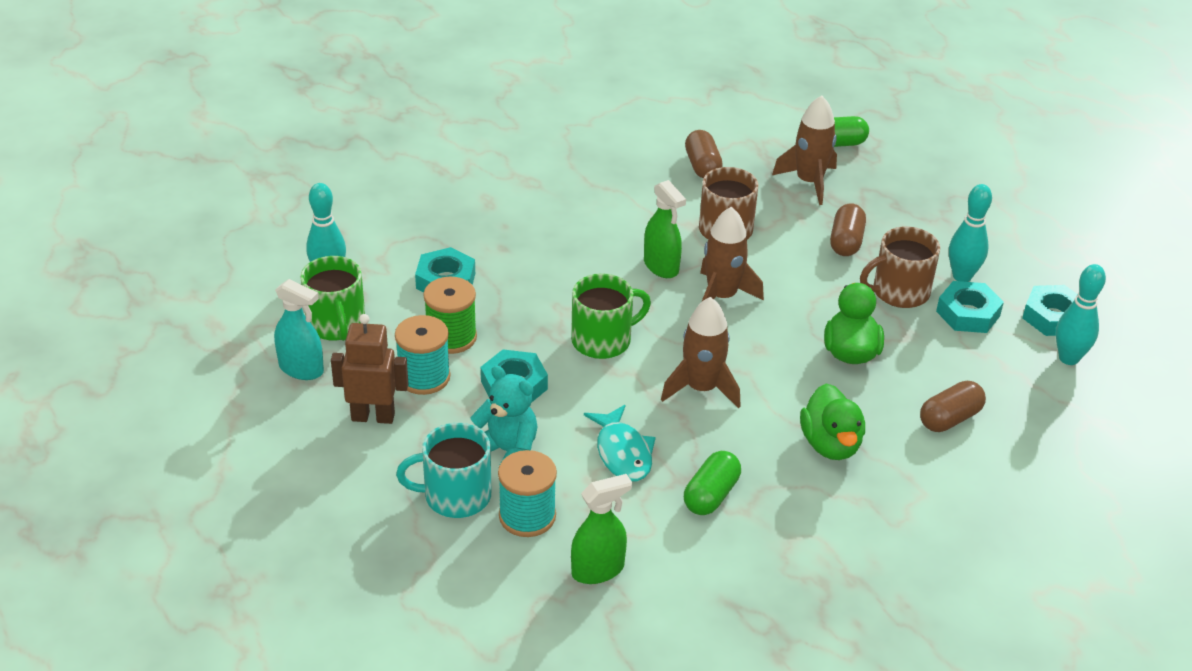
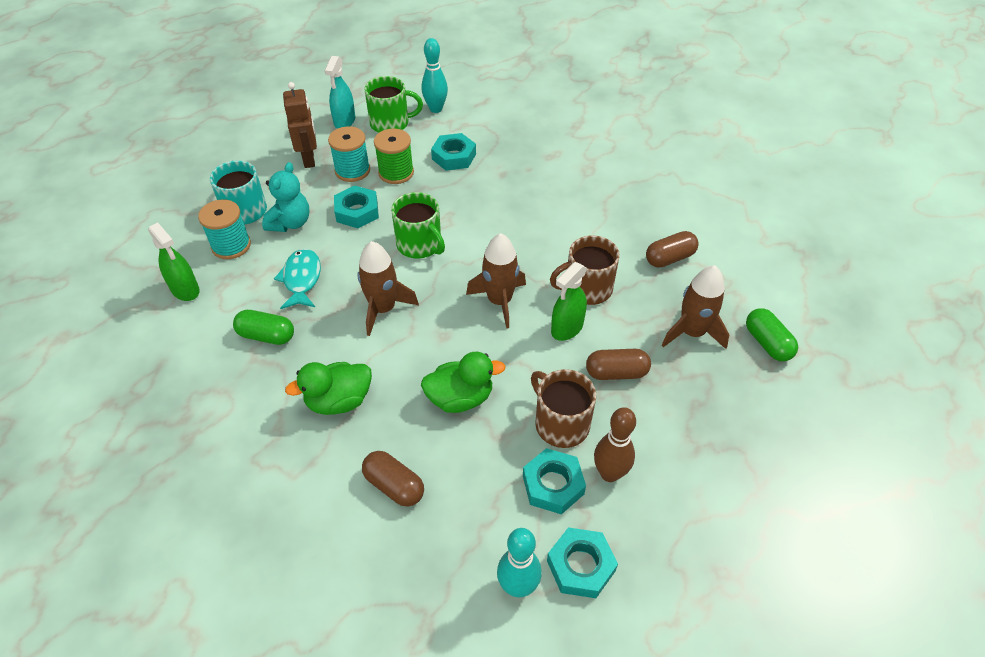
camera: 75 degrees right, 10 degrees up
green mug [300,256,365,341] -> green mug turned 150 degrees counterclockwise [364,76,423,133]
turquoise fish [584,405,656,482] -> turquoise fish turned 120 degrees clockwise [274,248,321,309]
green spray bottle [644,180,686,278] -> green spray bottle moved to [551,262,587,341]
turquoise bowling pin [949,184,992,282] -> brown bowling pin [594,407,636,482]

